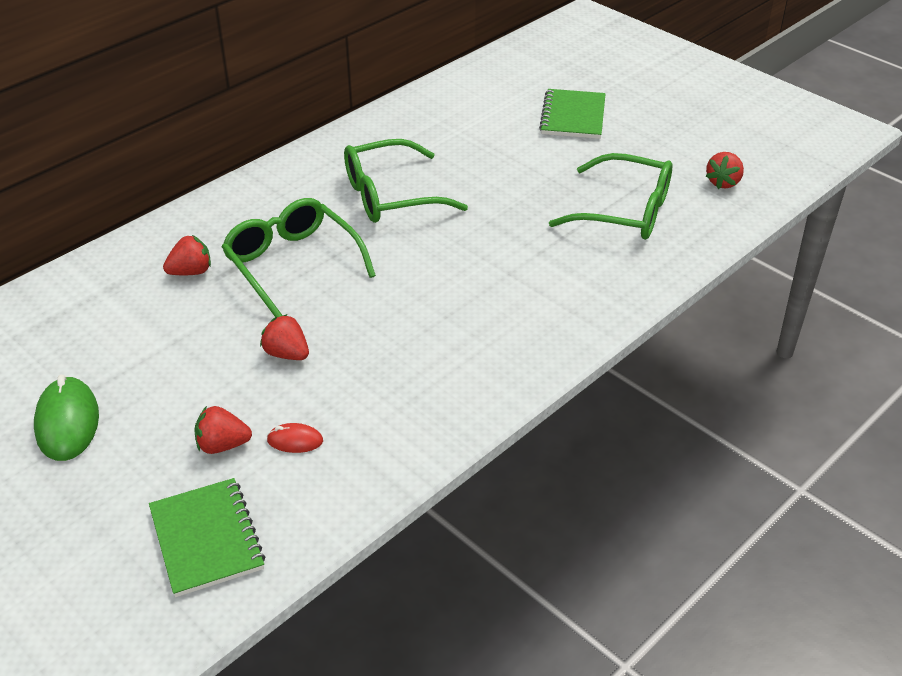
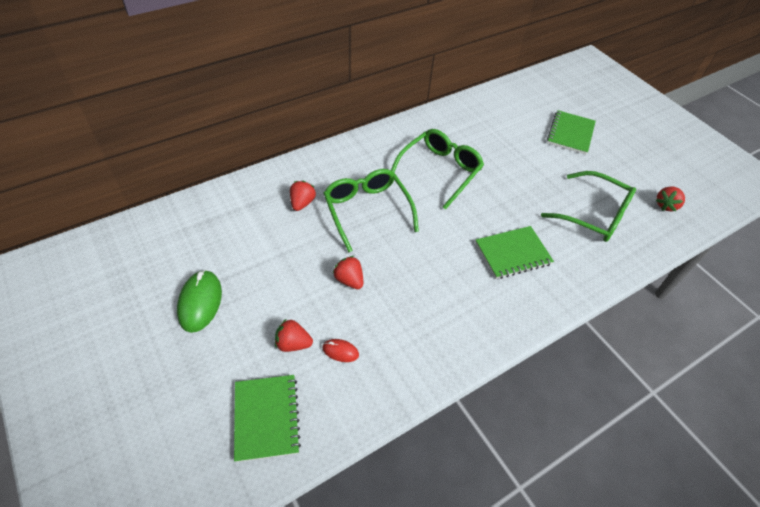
camera: 10 degrees right, 10 degrees up
red strawberry [163,235,211,275] -> red strawberry turned 60 degrees counterclockwise [290,181,316,211]
green glasses [344,139,468,223] -> green glasses turned 135 degrees clockwise [391,129,484,210]
none -> green notebook [475,226,554,279]

